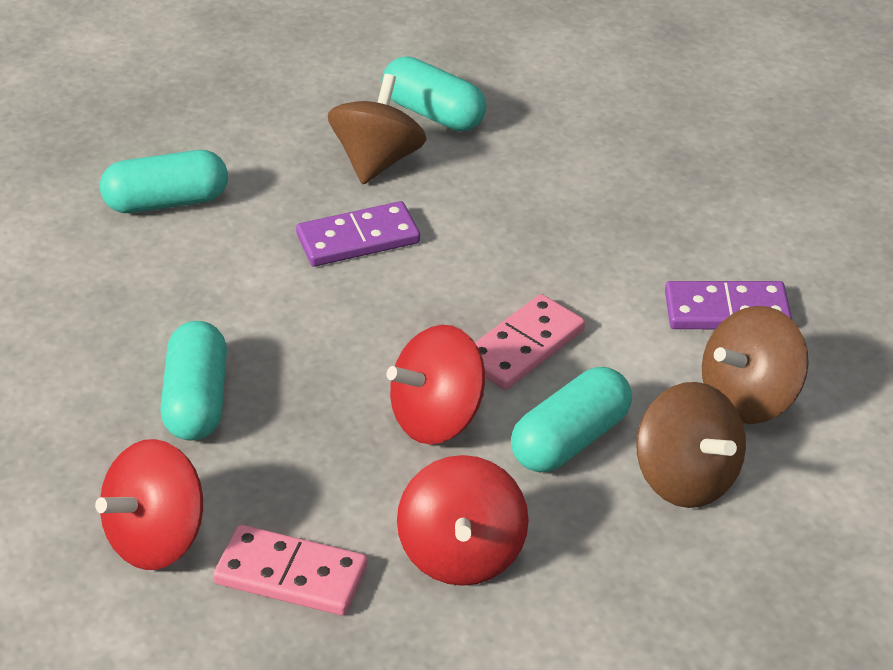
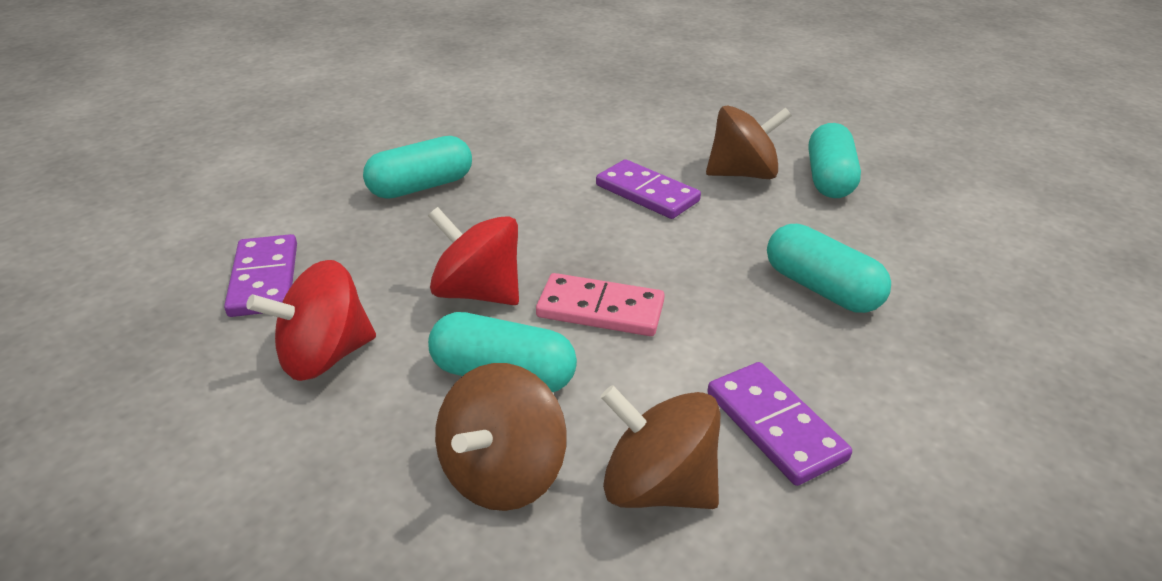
camera: 60 degrees right, 5 degrees down
red spinning top [95,439,203,570] -> none
turquoise capsule [100,150,228,213] -> turquoise capsule moved to [767,224,891,313]
pink domino [213,525,368,616] -> purple domino [224,234,297,317]

